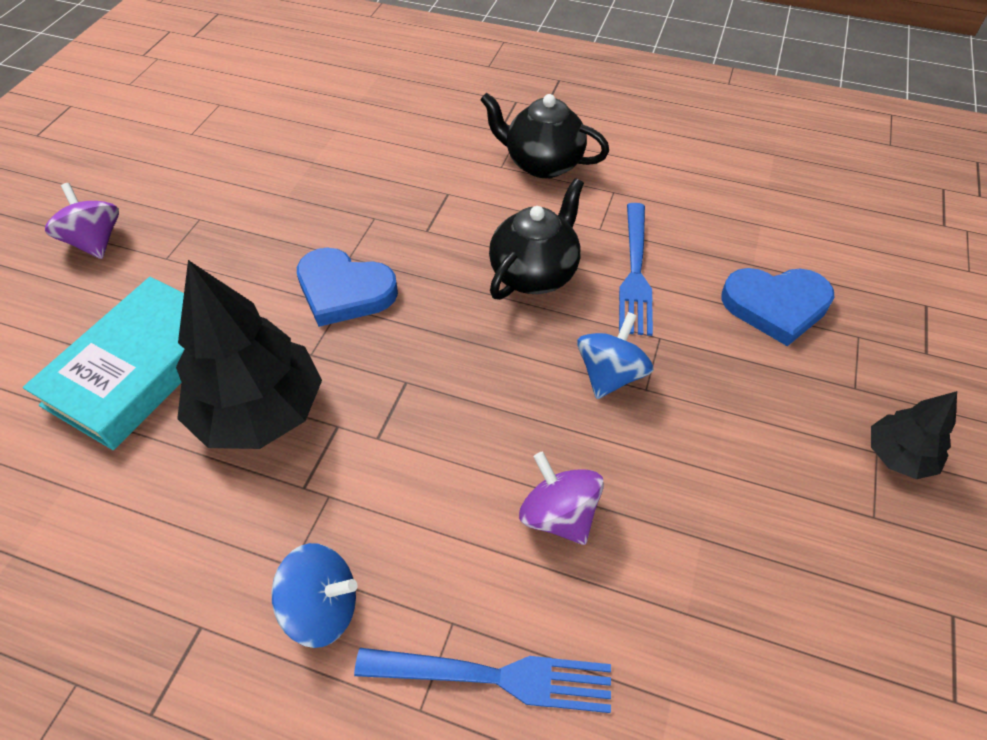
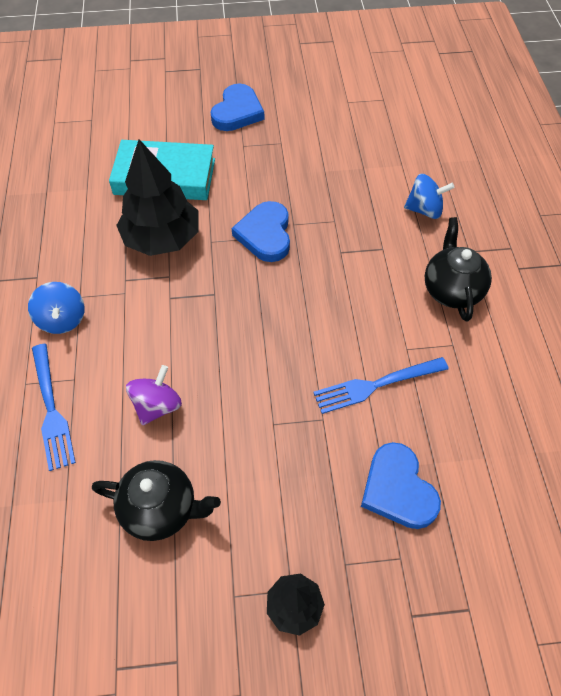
camera: 65 degrees right, 5 degrees up
purple spinning top [45,183,119,259] -> blue heart [210,84,265,131]
black teapot [489,178,584,300] -> black teapot moved to [92,460,221,541]
blue spinning top [577,312,654,399] -> blue spinning top moved to [404,174,455,219]

